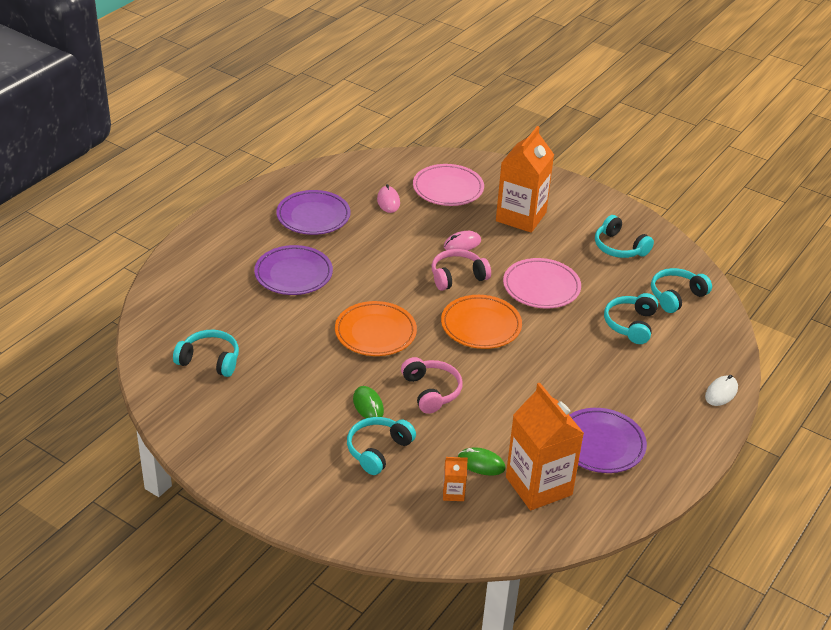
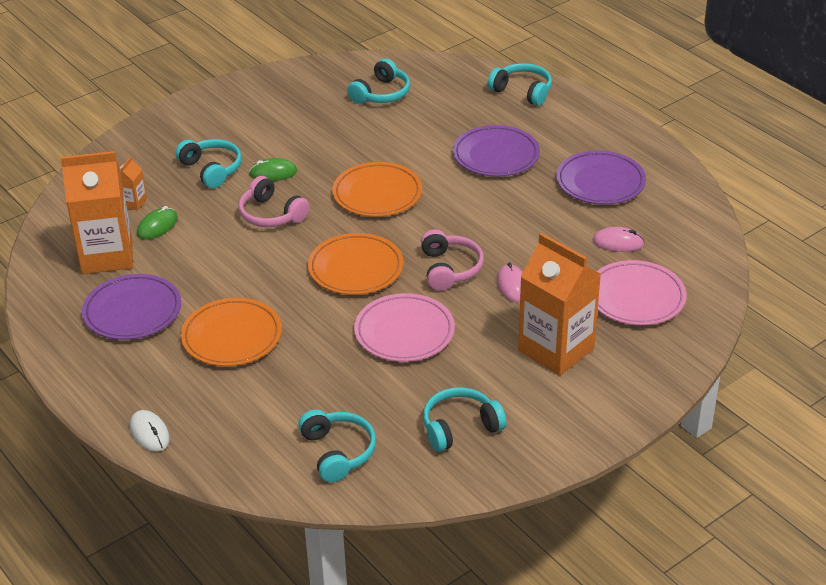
camera: 110 degrees right, 0 degrees up
pink headphones [401,357,462,414] -> pink headphones turned 45 degrees clockwise [238,176,310,227]
turquoise headphones [604,293,658,344] -> turquoise headphones moved to [488,63,552,106]
none -> orange plate [181,298,282,366]

